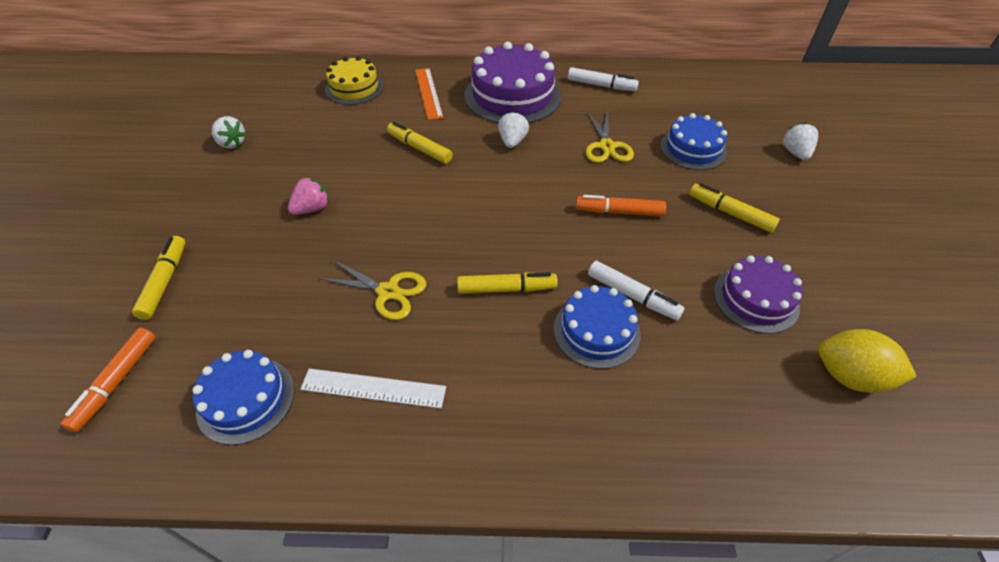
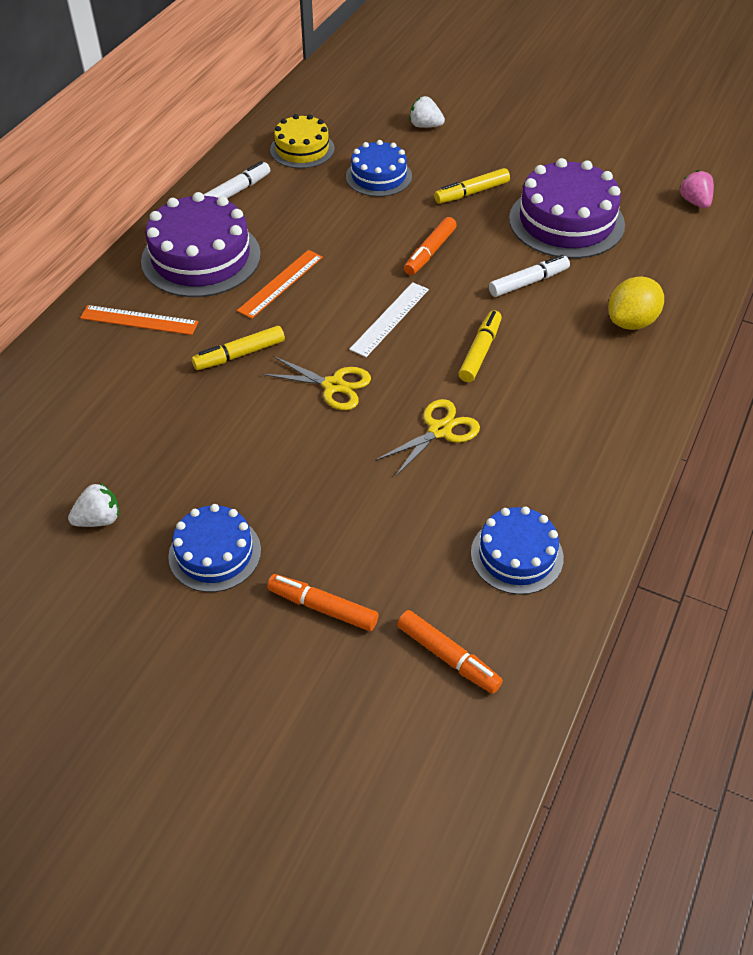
camera: 65 degrees left, 0 degrees up
yellow marker [132,236,185,320] -> orange marker [267,574,379,631]
pink strawberry [288,177,329,215] -> pink strawberry moved to [680,170,714,208]
white ruler [300,369,446,408] -> white ruler moved to [349,282,429,357]
yellow cake [325,56,384,105] -> yellow cake moved to [270,114,335,169]
white strawberry [498,111,529,148] -> orange ruler [237,250,323,319]
blue cake [554,285,641,369] -> blue cake moved to [168,504,261,592]
yellow scissors [585,110,634,163] -> yellow scissors moved to [262,356,371,410]
purple cake [714,255,803,334] -> purple cake [509,158,625,259], size x1.65
yellow lemon [818,329,917,393] -> yellow lemon moved to [608,277,664,330]

